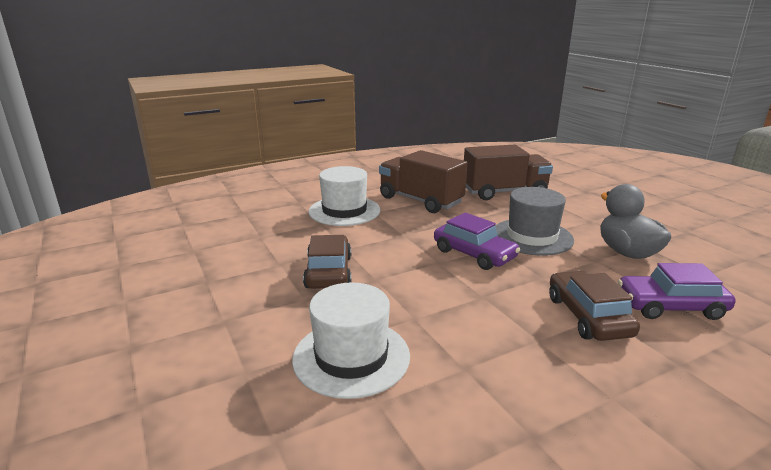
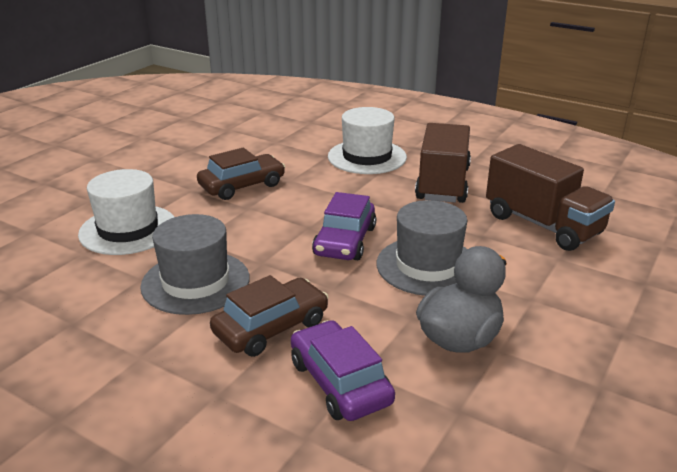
camera: 60 degrees right, 5 degrees up
none -> grey hat [140,214,250,315]

